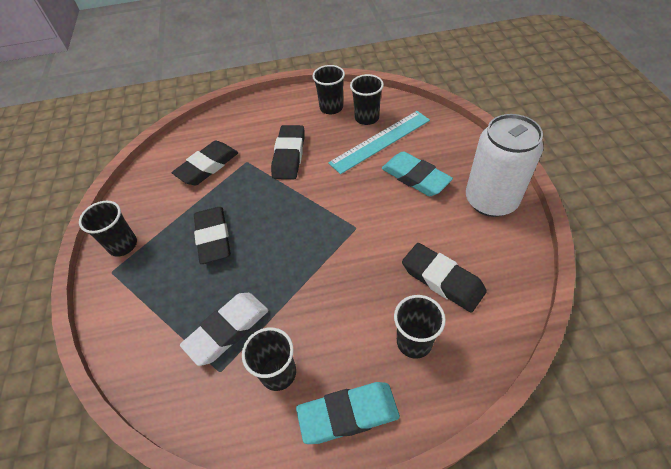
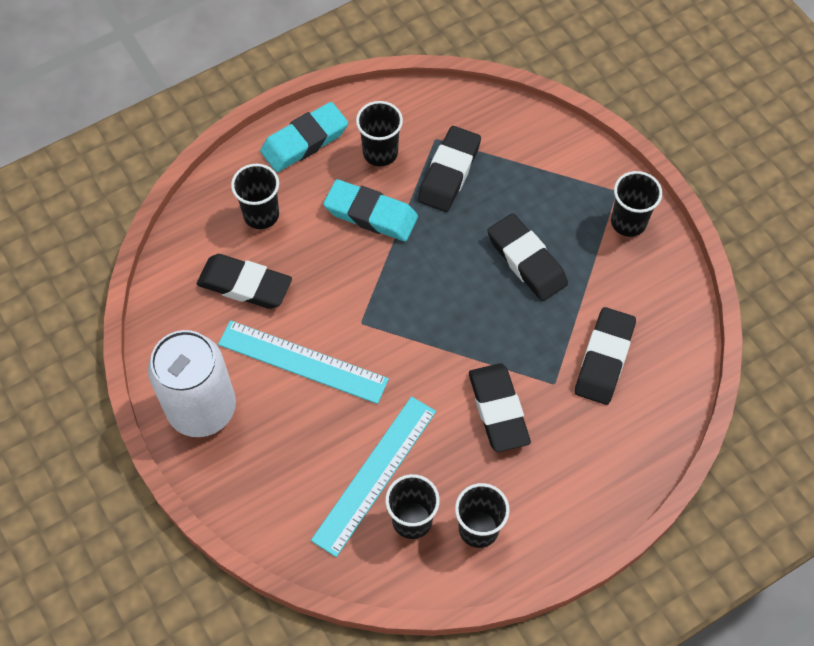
camera: 155 degrees right, 10 degrees up
white eraser [180,293,268,366] -> black eraser [418,126,481,212]
turquoise eraser [382,151,453,196] -> turquoise eraser moved to [323,179,418,241]
none -> turquoise ruler [218,320,389,404]

